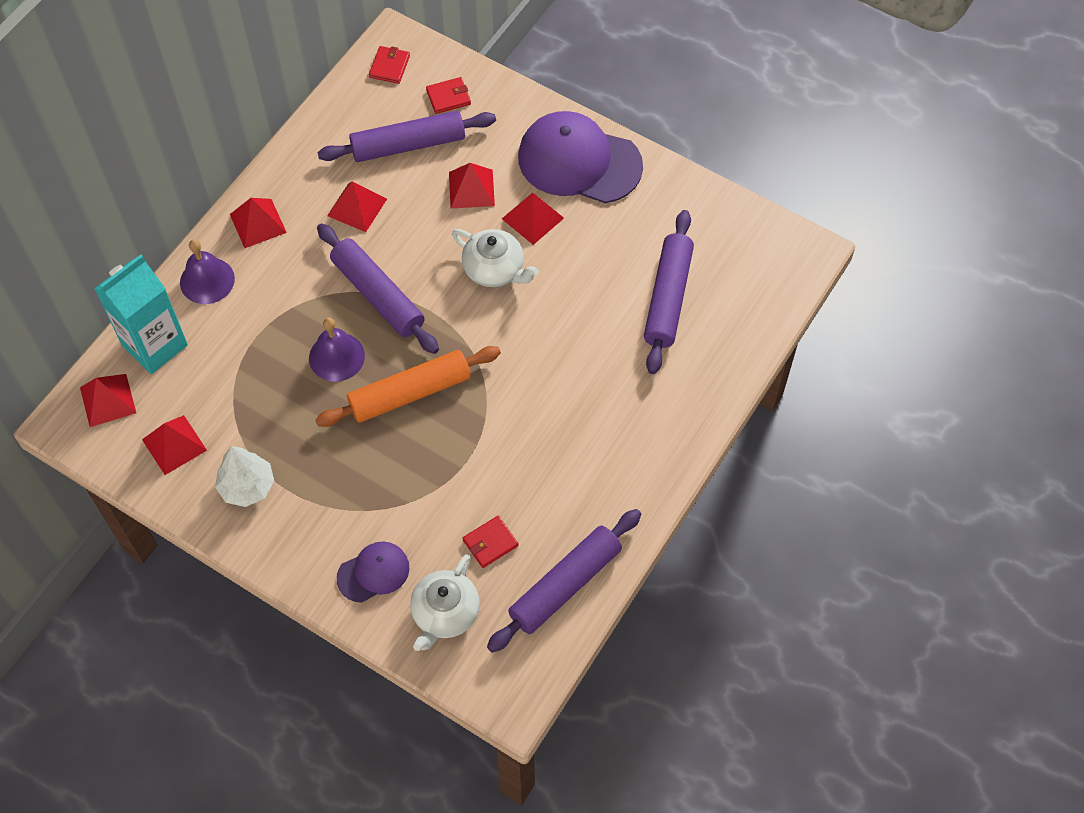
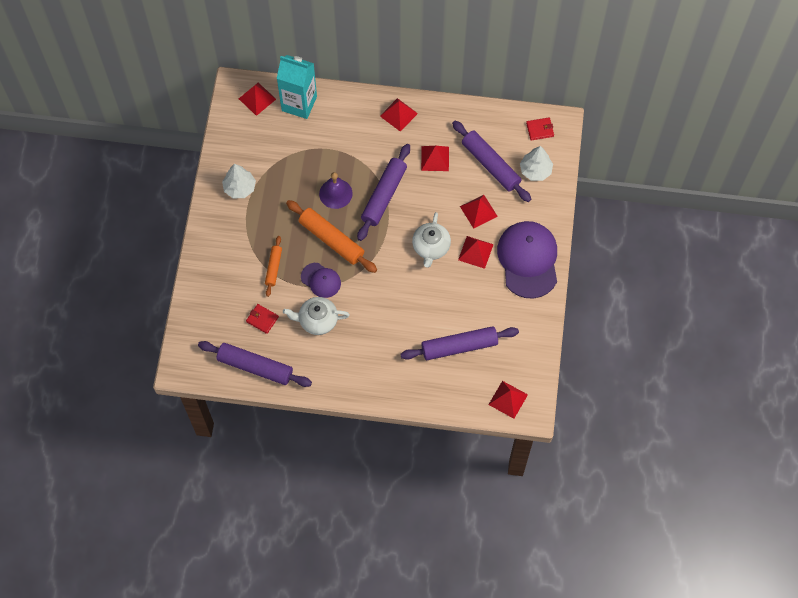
camera: 65 degrees right, 5 degrees up
red pyramid [142,415,207,475] -> red pyramid moved to [488,381,528,419]
purple bell [180,239,235,304] -> none
purple cap [337,542,409,603] -> purple cap moved to [301,263,341,298]
white teapot [410,554,480,651] -> white teapot moved to [283,297,350,335]
red wallet [426,77,471,114] -> white tree [520,146,553,181]
none -> orange rolling pin [265,236,282,297]

